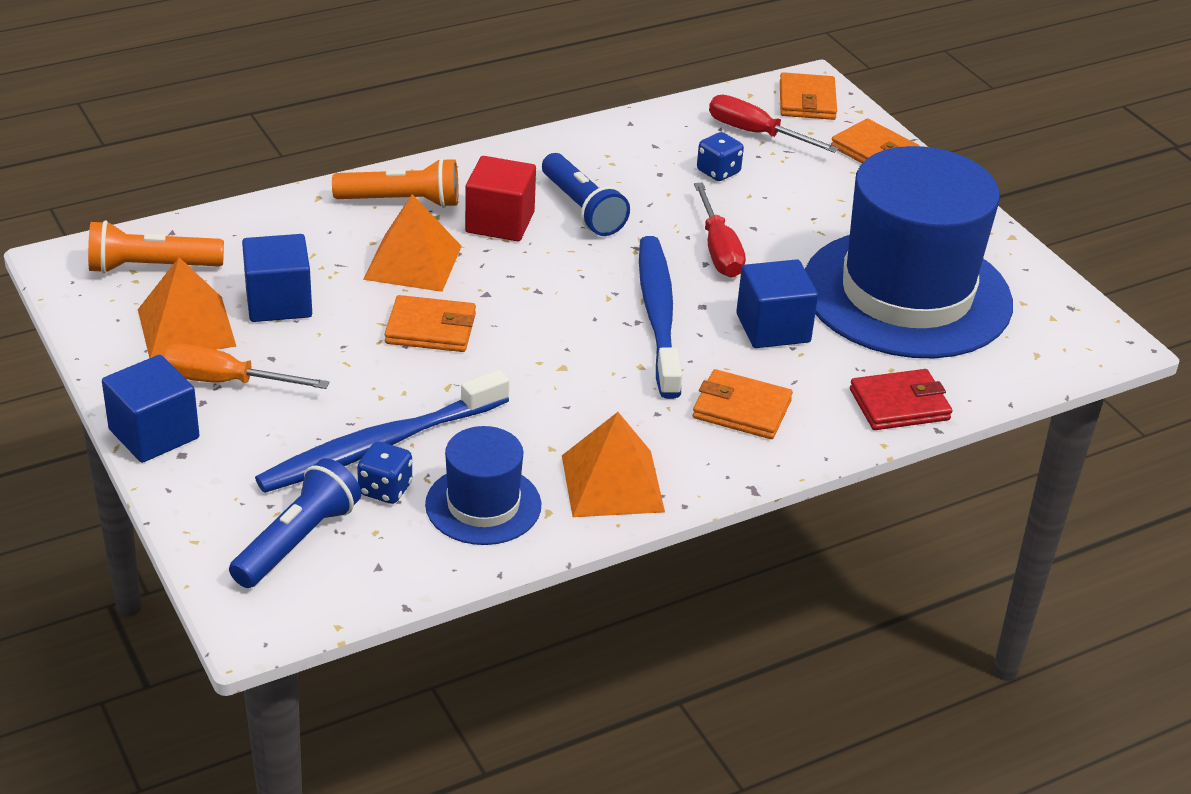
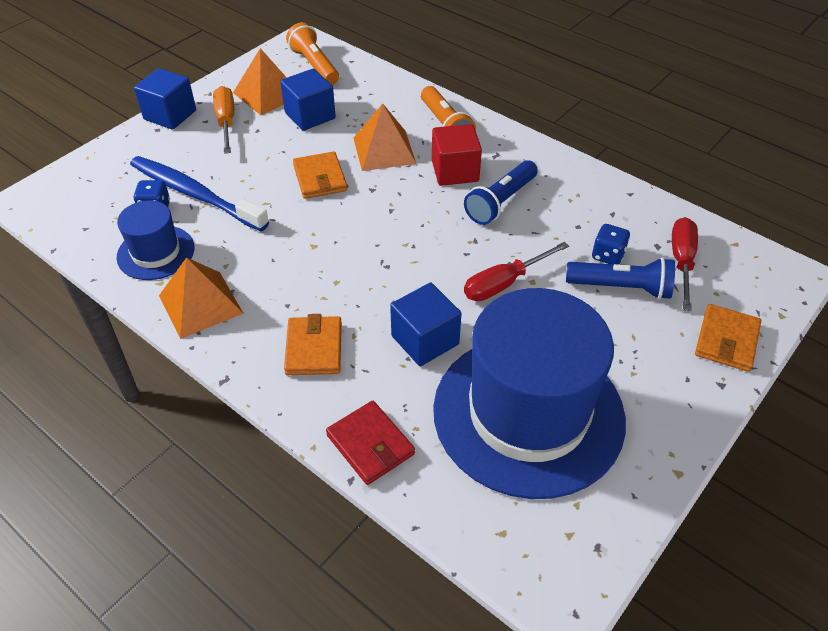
camera: 70 degrees right, 10 degrees up
blue flashlight [229,458,361,588] -> blue flashlight moved to [566,257,675,299]
blue toothbrush [639,236,682,399] -> none
orange wallet [780,72,837,120] -> none

